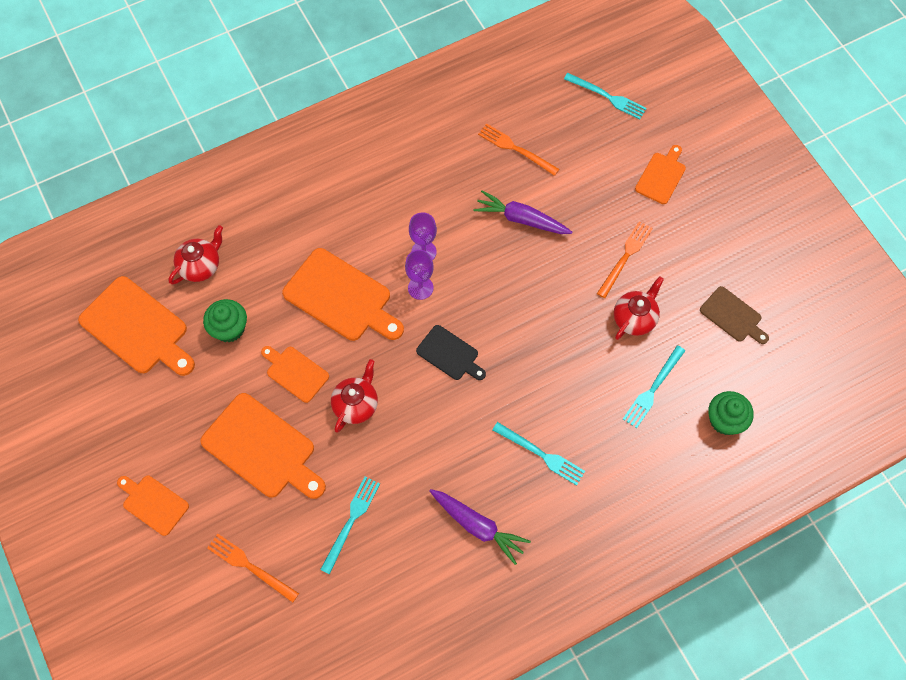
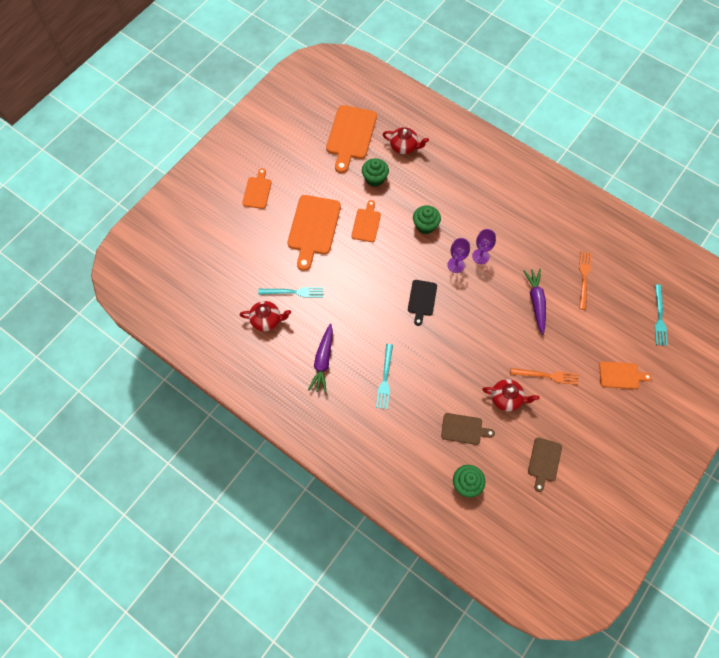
camera: 65 degrees right, 0 degrees up
orange fork [207,534,299,603] -> none
orange cutting board [282,248,404,341] -> green cupcake [413,205,441,234]
red teapot [331,359,378,433] -> red teapot moved to [240,301,291,331]
turquoise fork [623,345,685,428] -> brown cutting board [441,413,495,445]

